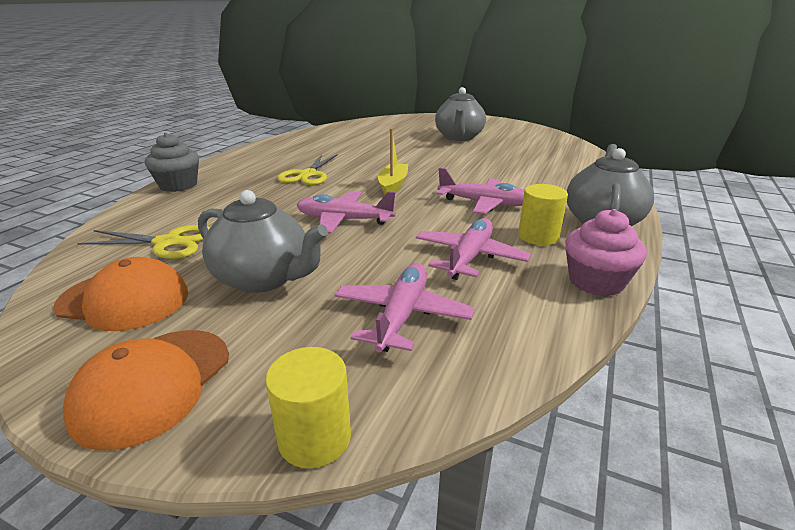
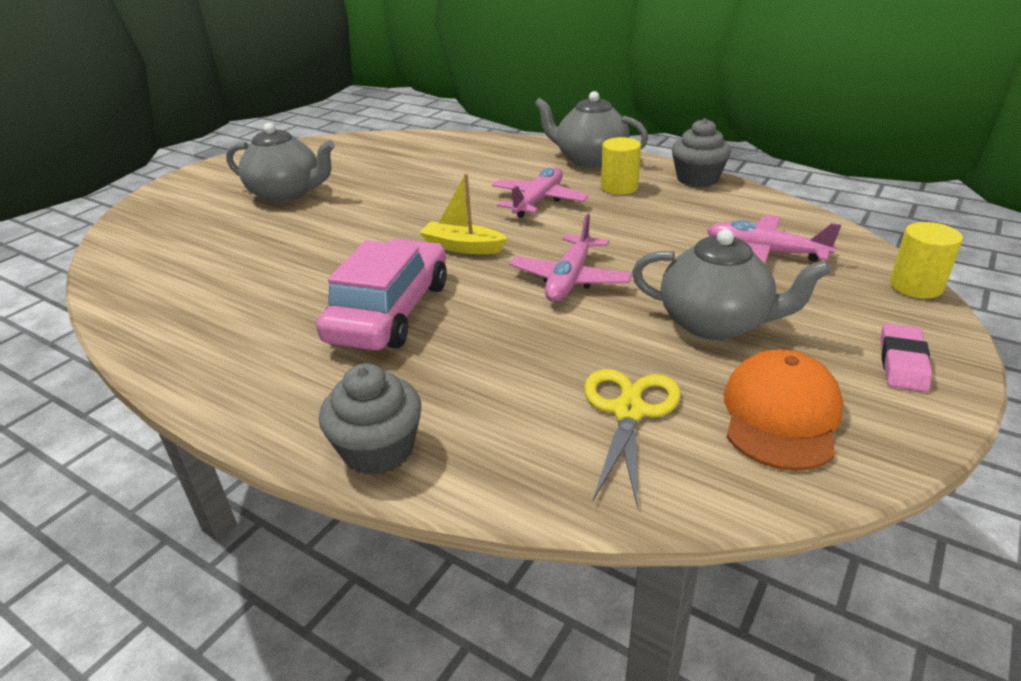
camera: 80 degrees left, 5 degrees up
orange cap [63,330,229,450] -> pink eraser [881,323,932,392]
grey teapot [198,190,328,293] -> grey teapot turned 75 degrees clockwise [632,229,831,340]
yellow scissors [277,154,338,185] -> pink car [316,239,447,350]
pink plane [416,218,531,280] -> none
pink cupcake [565,209,647,296] -> grey cupcake [672,118,731,187]

